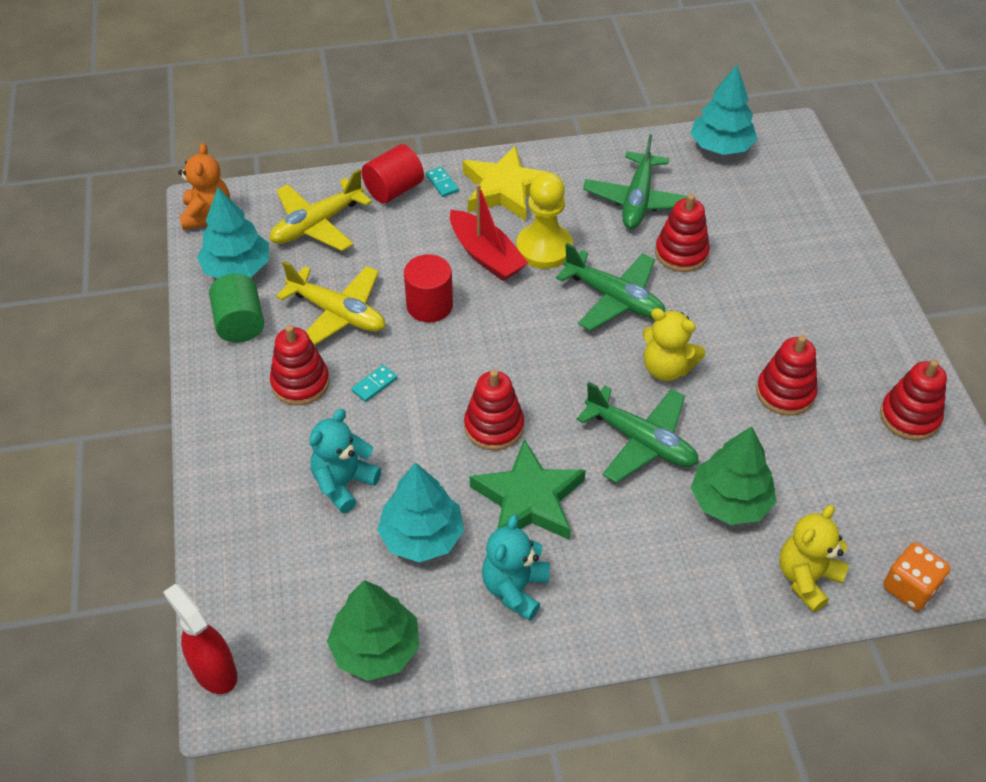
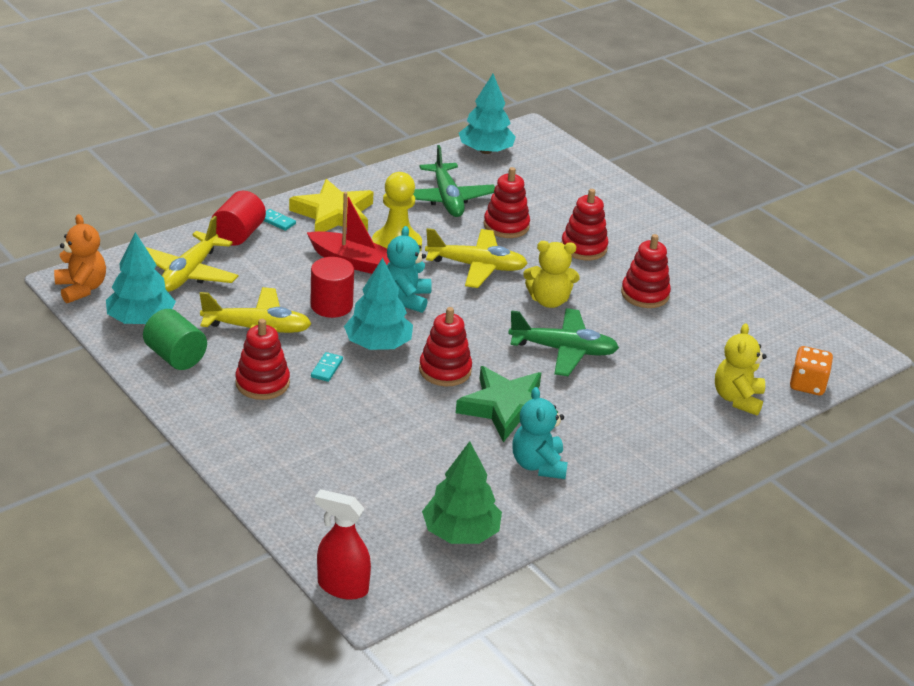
camera: 30 degrees left, 15 degrees down
turquoise teddy bear [309,409,381,513] -> turquoise teddy bear moved to [387,226,432,313]
turquoise tree [377,463,464,562] -> turquoise tree moved to [344,258,413,350]
green plane [556,243,665,331] -> yellow plane [425,228,528,288]
green tree [691,426,776,525] -> none
red stacking toy [880,360,947,440] -> red stacking toy moved to [561,189,608,260]

